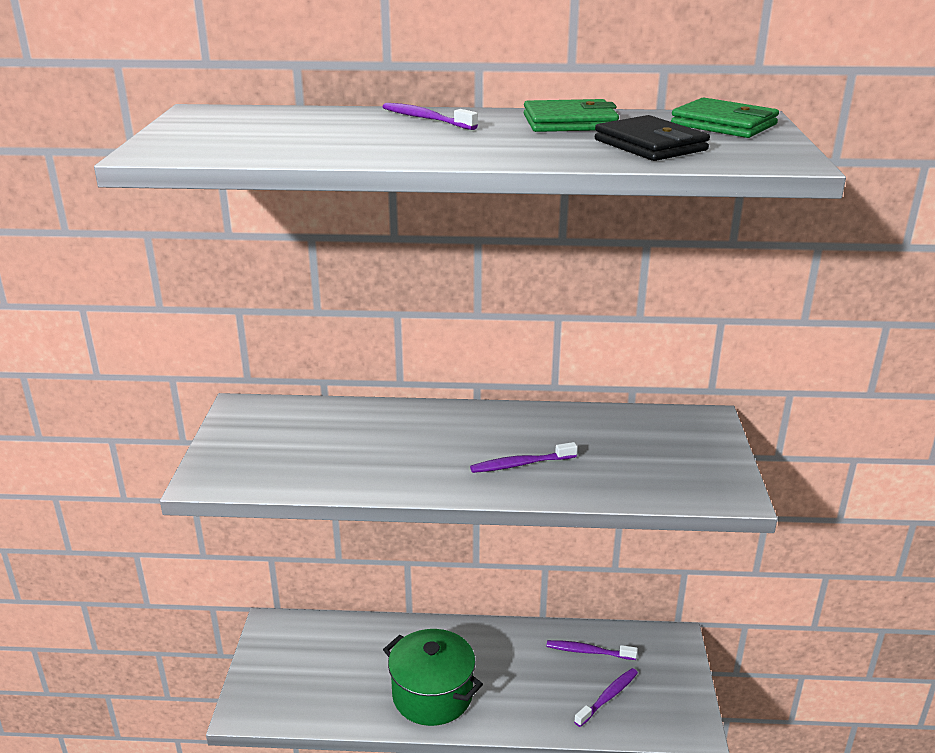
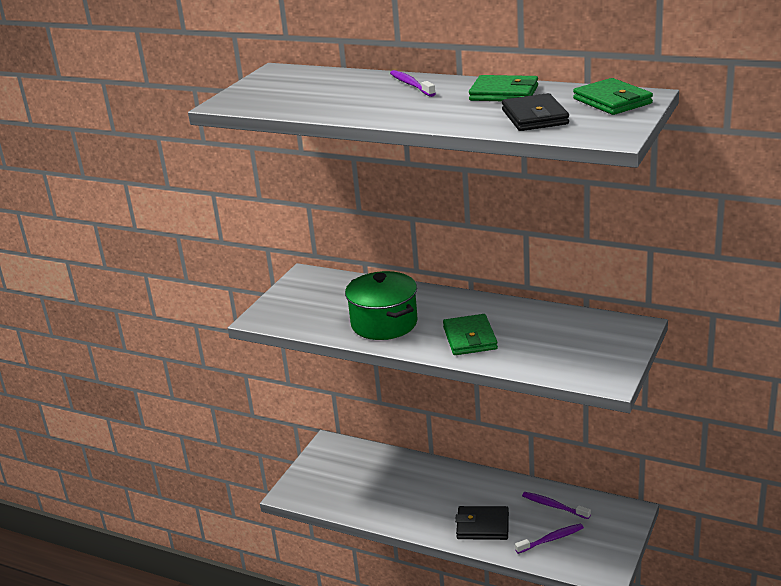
camera: 25 degrees right, 0 degrees up
green pot [383,629,483,726] -> green pot moved to [345,271,418,340]
purple toothbrush [470,442,578,473] -> green wallet [443,314,498,355]
none -> black wallet [455,506,509,540]

